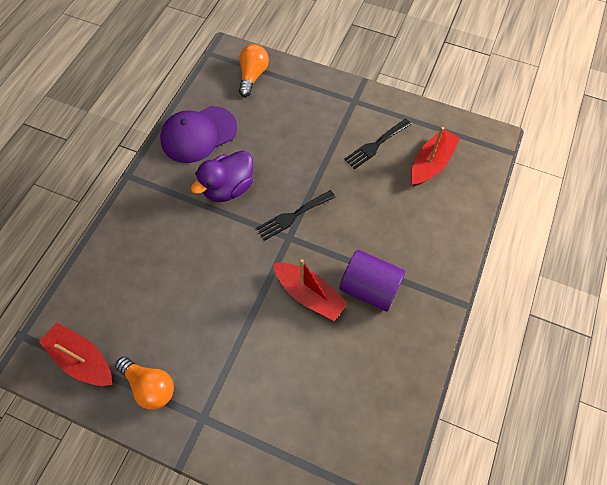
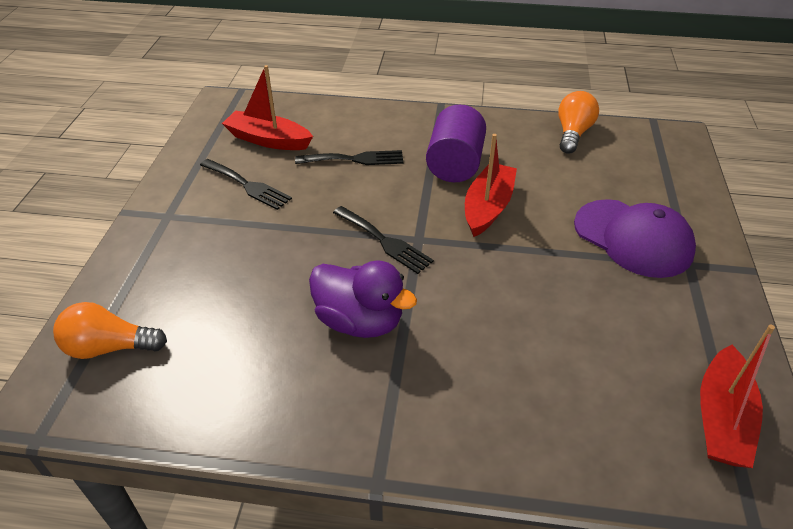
camera: 105 degrees left, 20 degrees down
orange light bulb [115,356,174,410] -> orange light bulb moved to [558,91,599,154]
purple cap [160,106,237,163] -> purple cap moved to [574,199,696,278]
none -> black fork [295,150,403,165]

